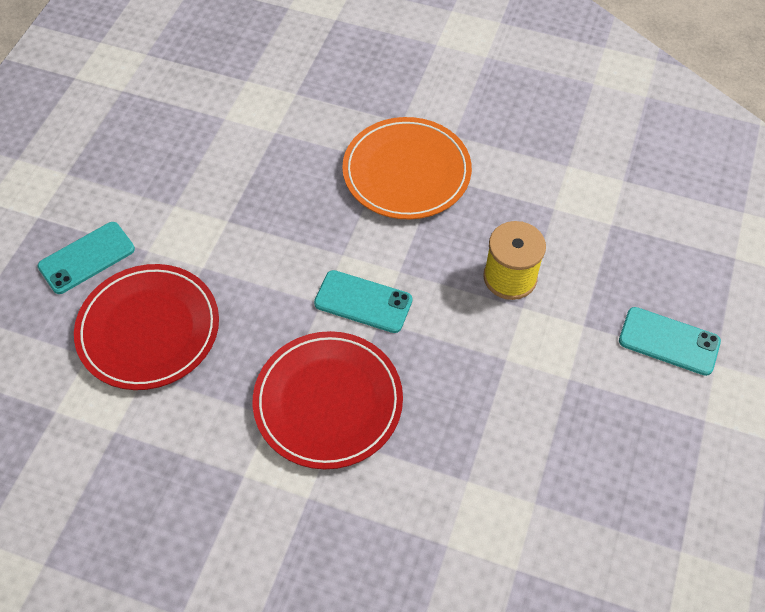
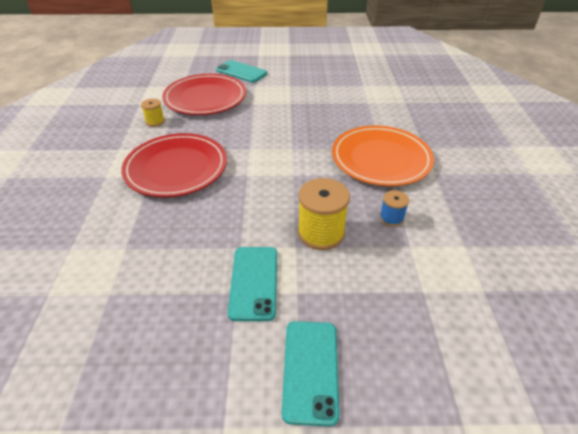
camera: 70 degrees right, 15 degrees down
turquoise phone [314,270,413,333] -> turquoise phone moved to [228,247,277,321]
none -> yellow spool [141,99,165,127]
none -> blue spool [379,190,409,227]

